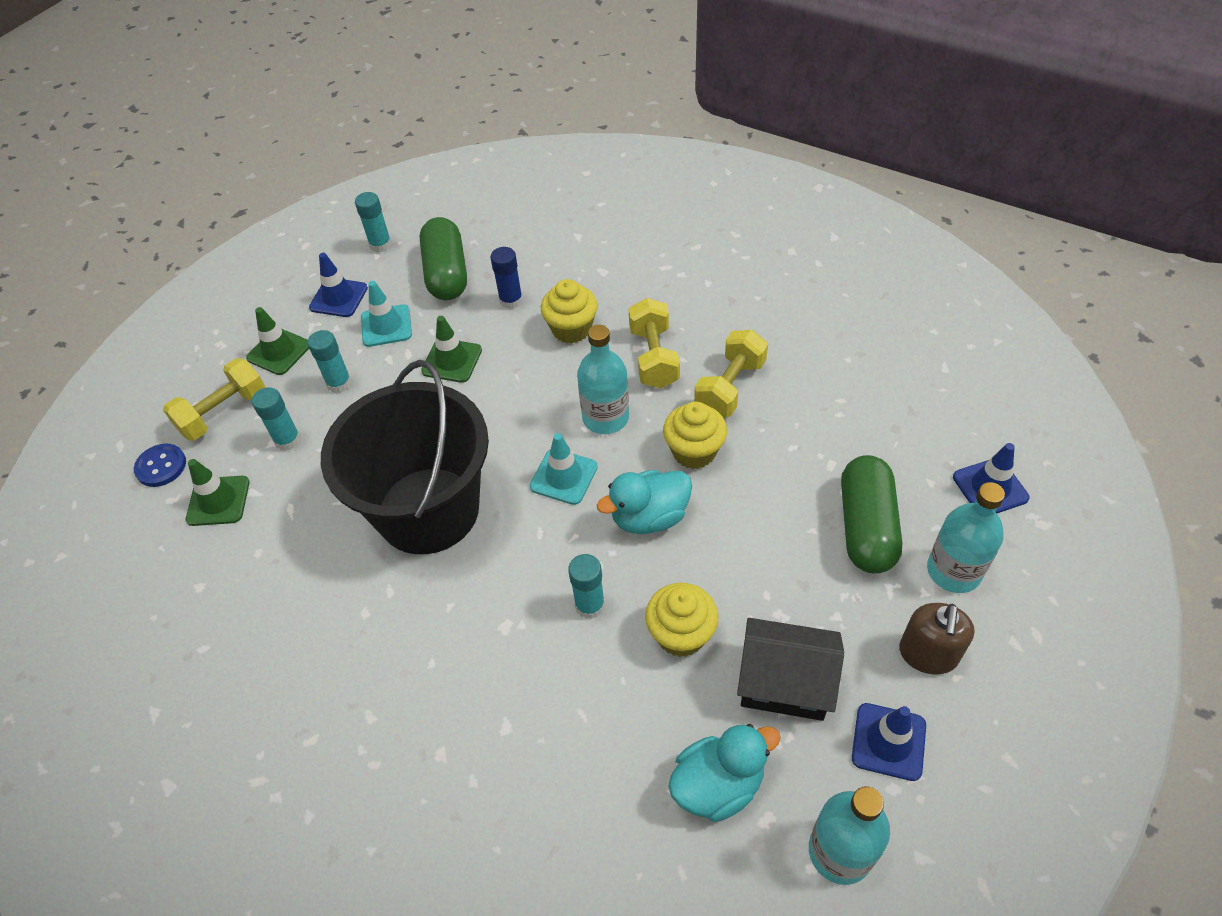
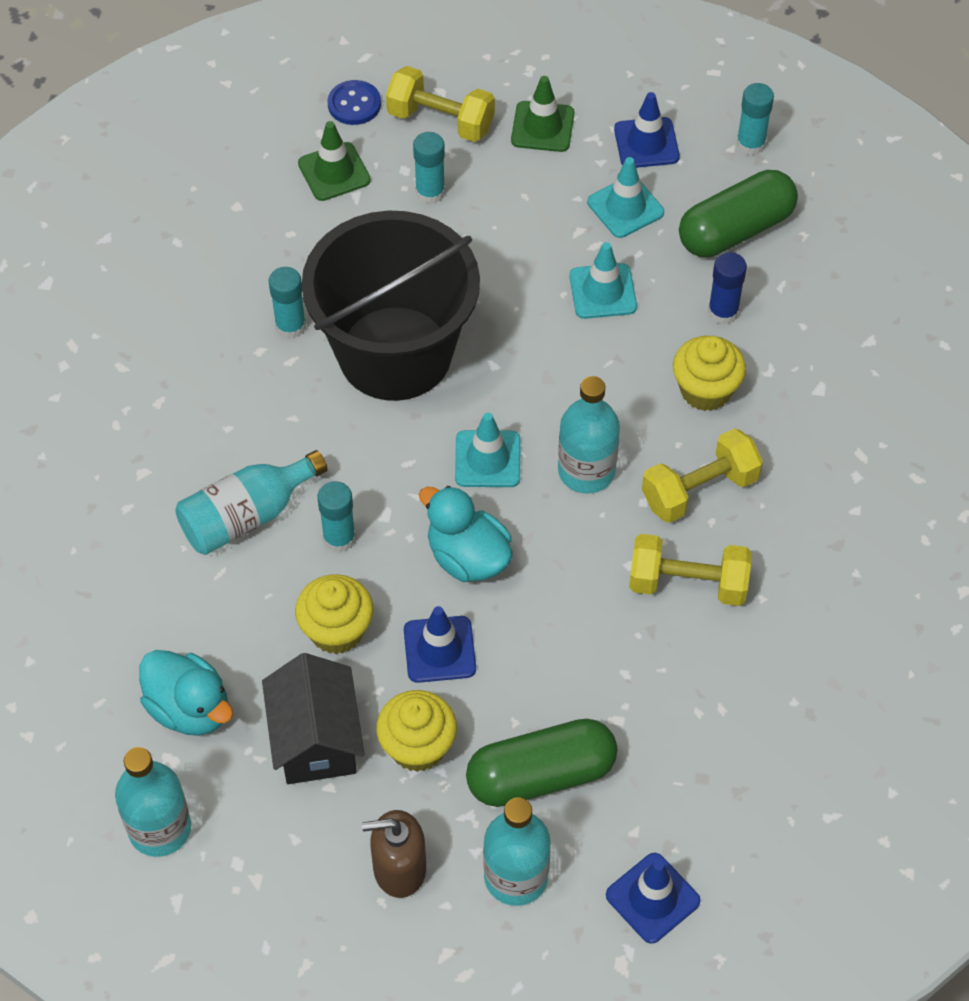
camera: 65 degrees right, 5 degrees up
turquoise glue stick [308,330,352,393] -> turquoise glue stick moved to [269,267,306,339]
green traffic cone [421,316,482,383] -> turquoise traffic cone [569,242,637,319]
yellow cupcake [663,401,727,469] -> yellow cupcake moved to [376,690,457,772]
blue traffic cone [852,703,926,781] -> blue traffic cone moved to [404,606,476,683]
none -> turquoise bottle [175,450,328,555]

